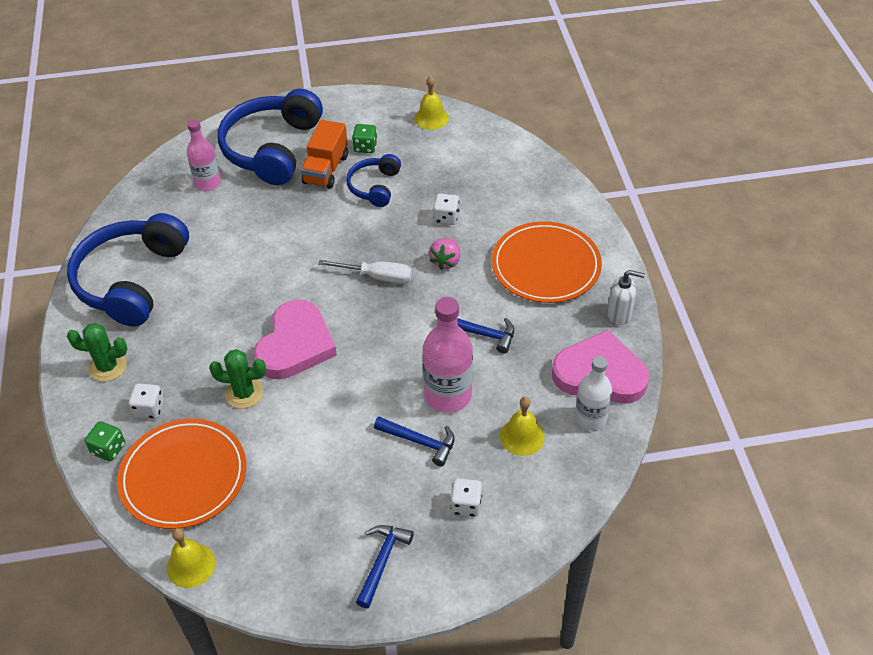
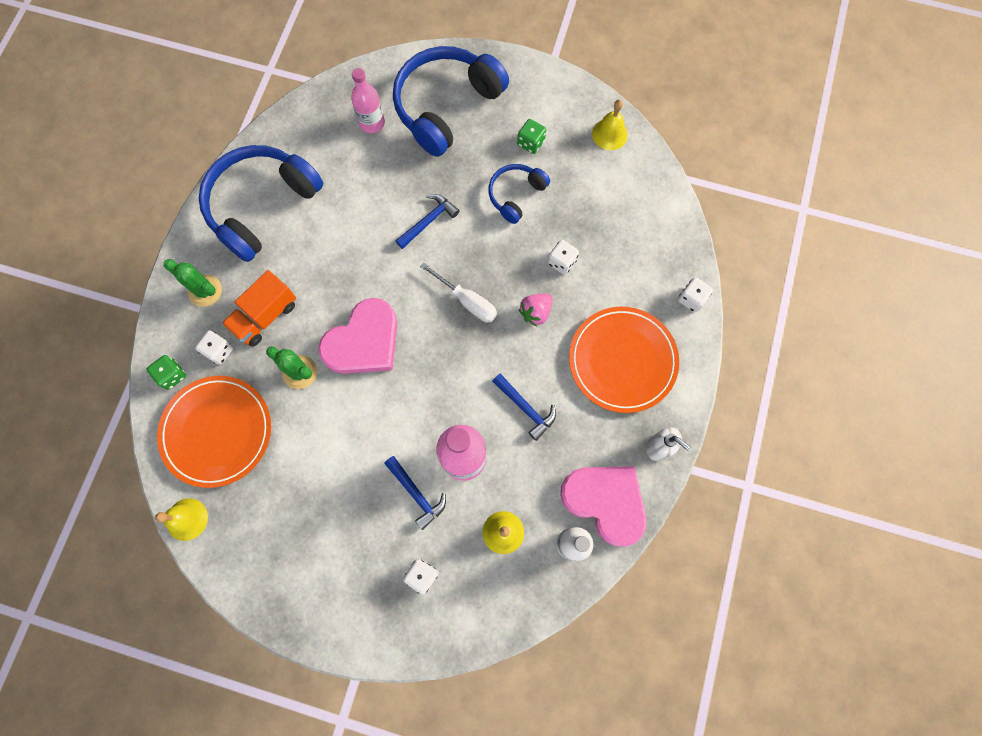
camera: 25 degrees right, 25 degrees up
orange truck [301,120,348,189] -> orange truck moved to [222,270,296,347]
blue hammer [356,525,414,608] -> blue hammer moved to [396,194,460,249]
none -> white dice [678,277,713,312]

